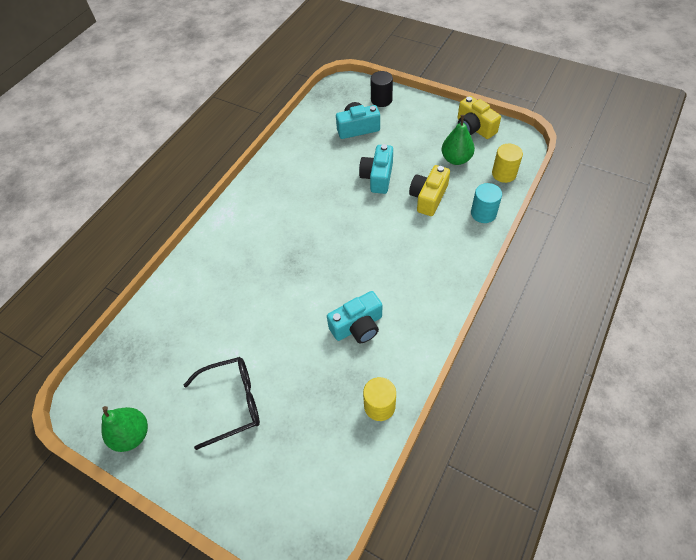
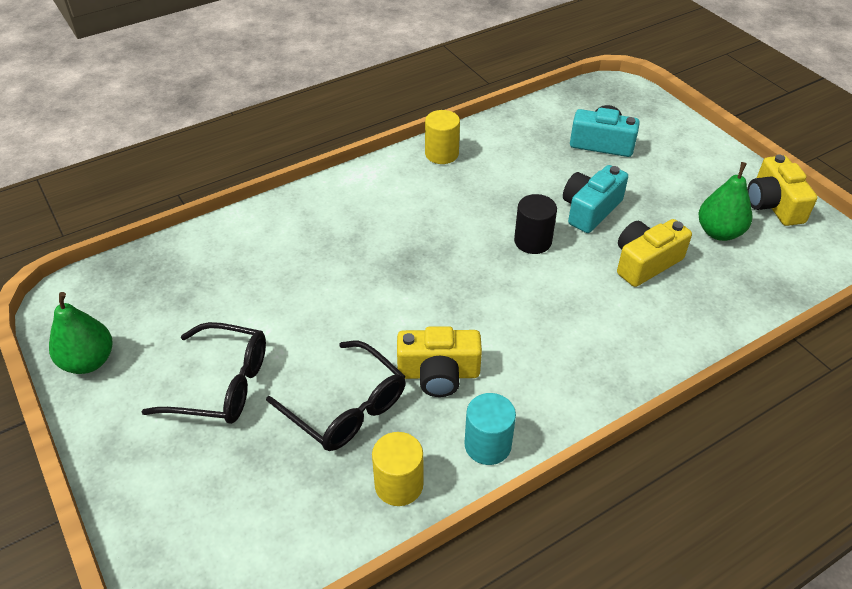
camera: 25 degrees right, 10 degrees down
turquoise camera [327,291,382,343] -> yellow camera [397,326,482,397]
black cylinder [370,71,393,107] -> black cylinder moved to [514,194,557,254]
turquoise cylinder [471,183,502,223] -> turquoise cylinder moved to [465,393,516,465]
yellow cylinder [492,144,523,183] -> yellow cylinder moved to [425,110,460,164]
none -> black glasses [266,341,406,451]

